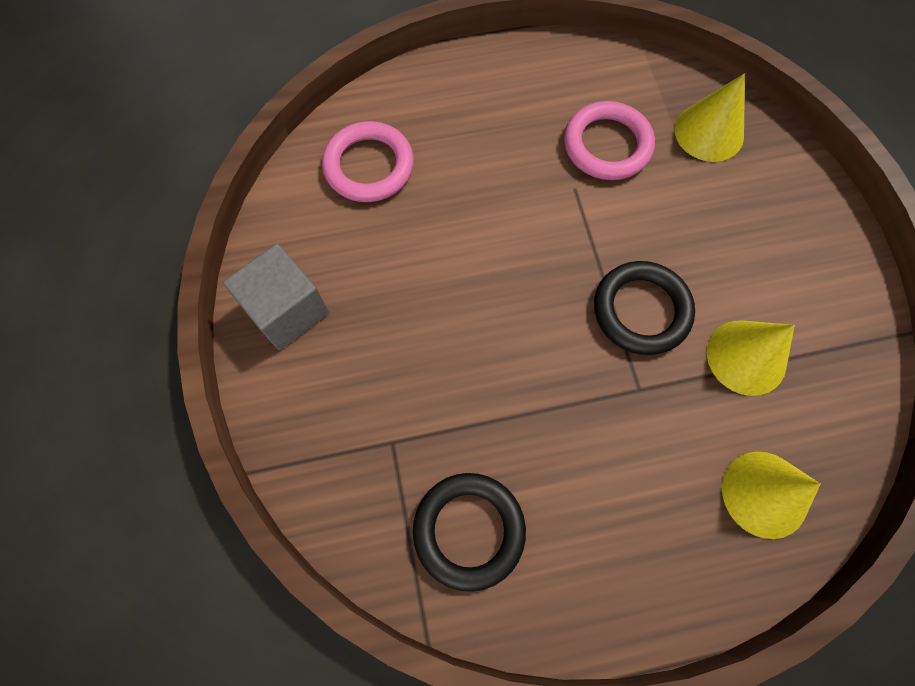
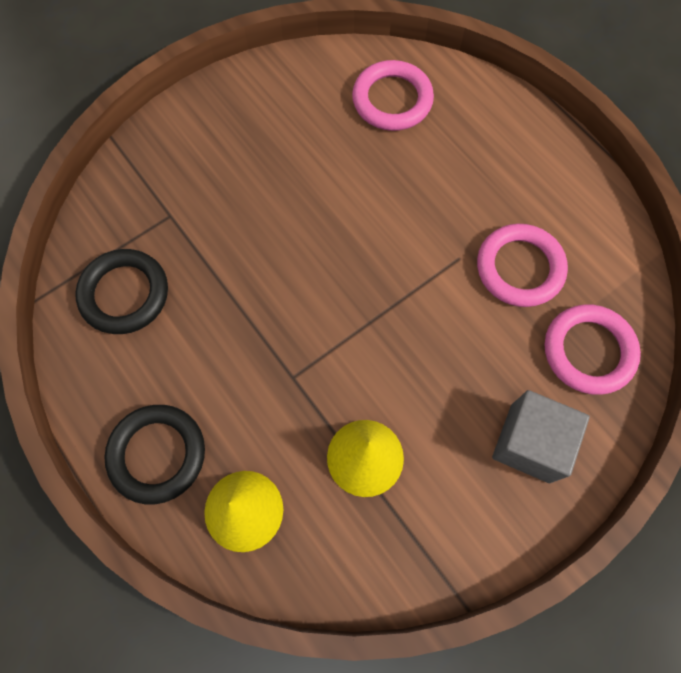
camera: 65 degrees right, 0 degrees up
grey cube [223,244,329,350] -> grey cube moved to [492,390,590,483]
black ring [594,261,695,355] -> black ring moved to [104,405,205,504]
yellow cone [674,73,745,162] -> pink ring [545,304,641,395]

